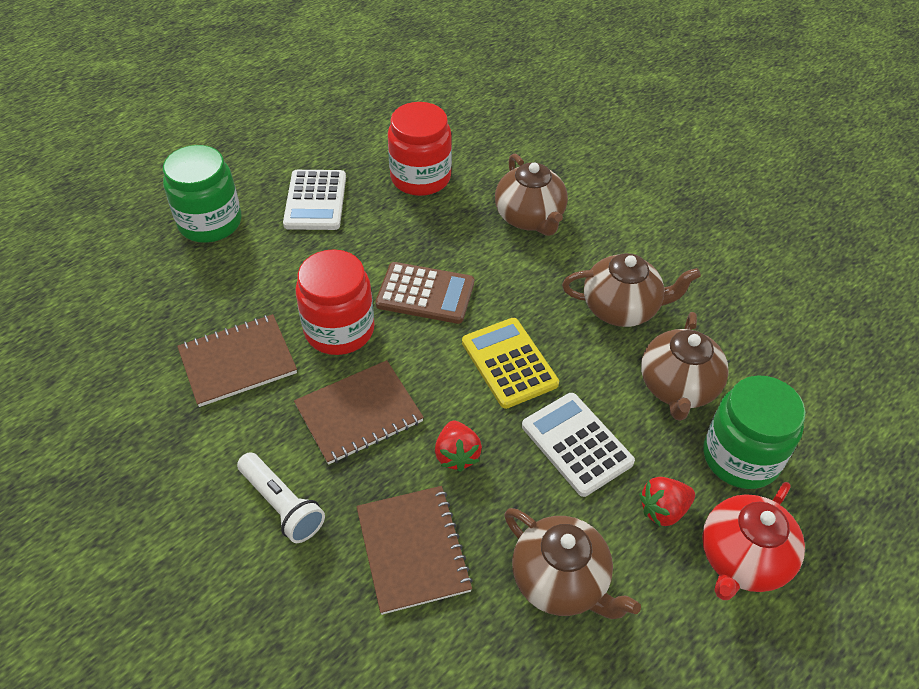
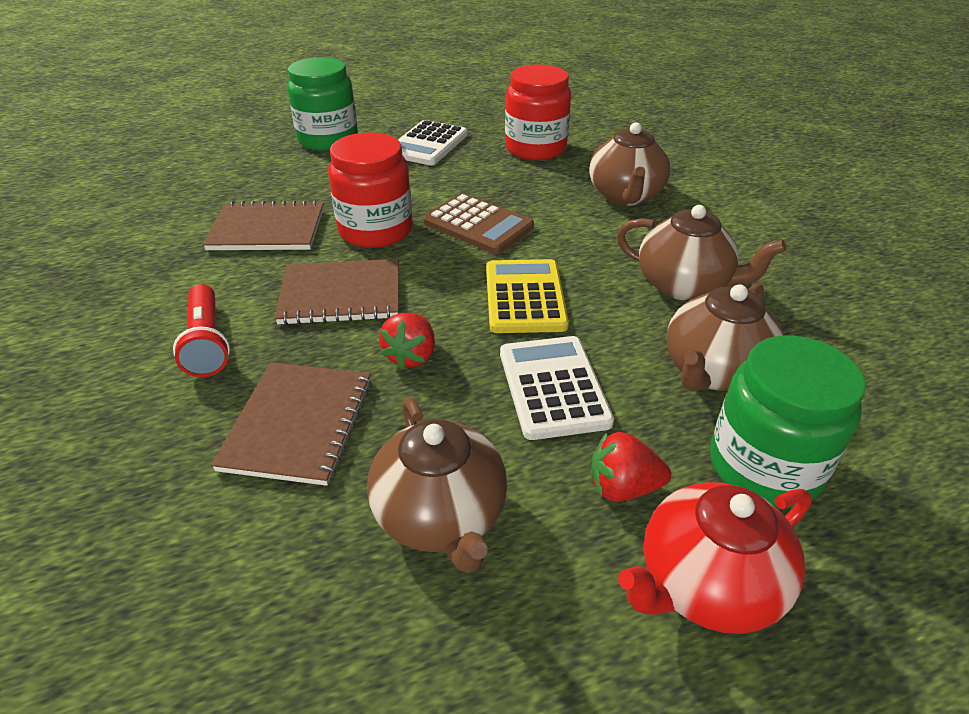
camera: 25 degrees right, 10 degrees down
white flashlight [237,452,325,543] -> red flashlight [173,284,230,377]

